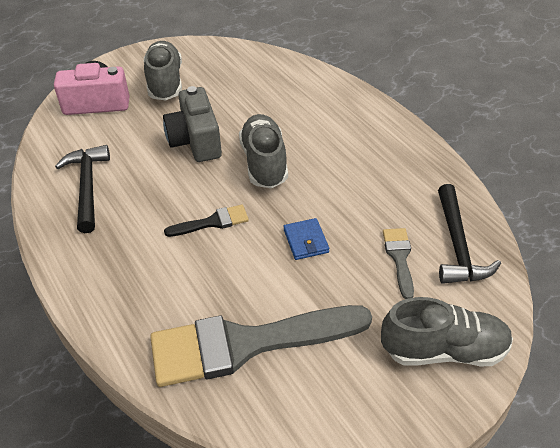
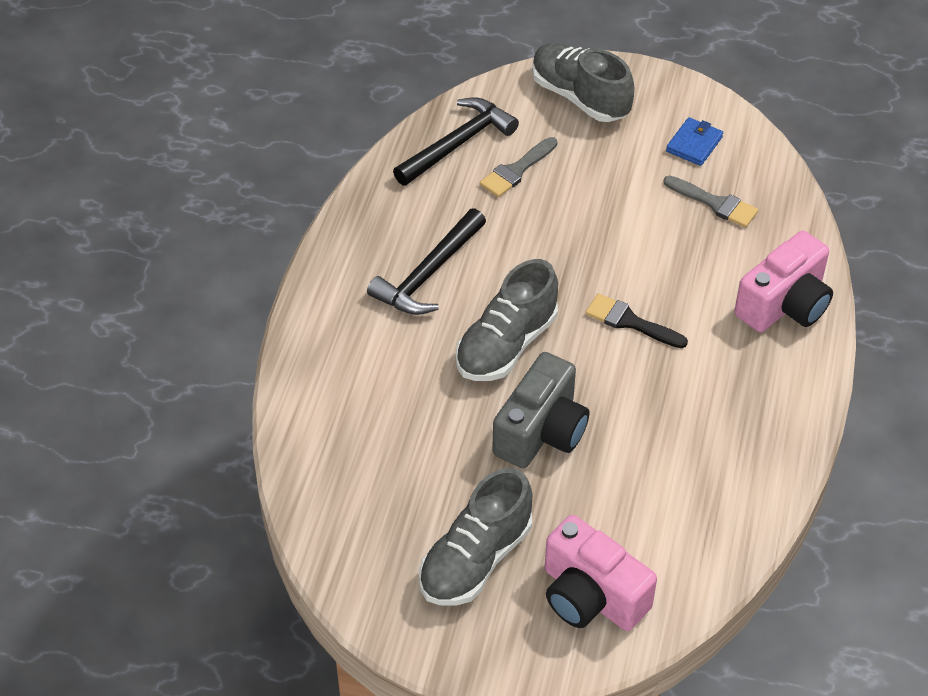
camera: 135 degrees left, 5 degrees up
black hammer [55,145,110,233] -> black hammer moved to [367,208,486,315]
grey brush [150,305,372,387] -> grey brush [663,175,758,228], size x0.44
blue wallet [284,218,329,260] -> blue wallet moved to [666,117,723,166]
none -> pink camera [734,231,833,332]

